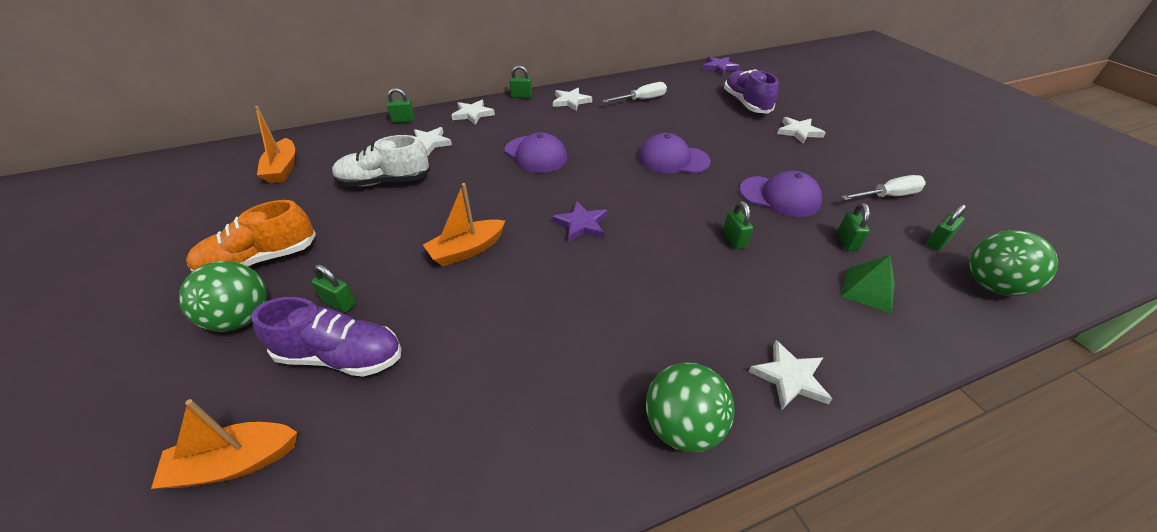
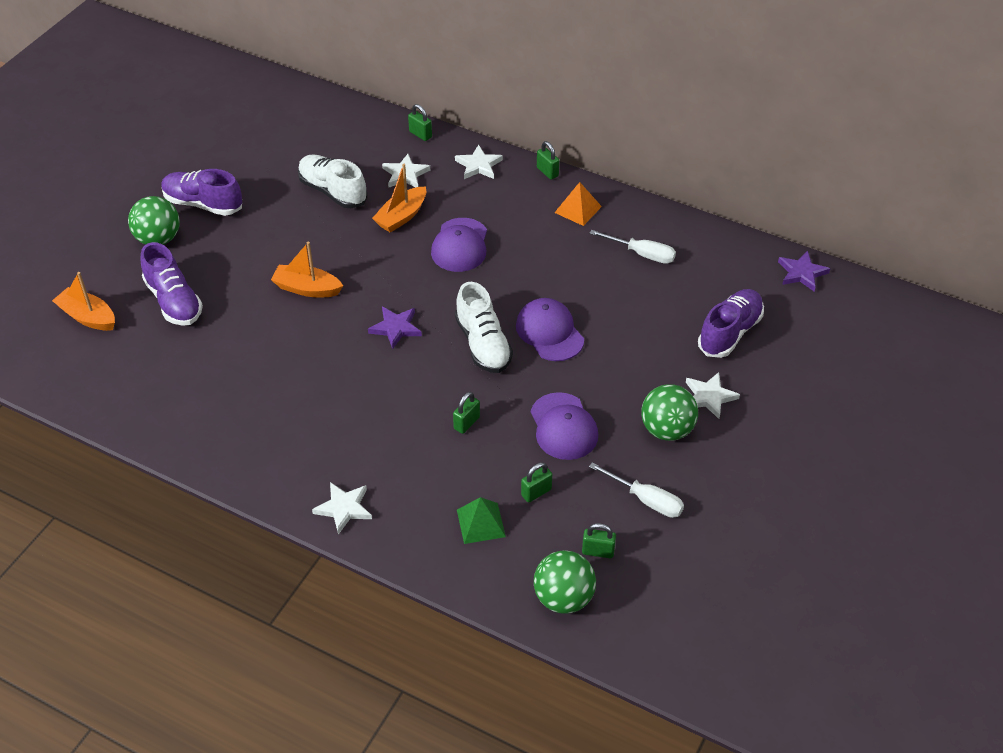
camera: 50 degrees right, 5 degrees up
orange shoe [186,200,316,271] -> purple shoe [161,169,242,216]
orange boat [255,106,295,183] -> orange boat moved to [372,164,426,233]
green padlock [311,265,356,313] -> none
white star [553,88,592,111] -> orange pyramid [554,182,602,226]
green ball [646,362,734,452] -> green ball moved to [641,384,698,441]
none -> white shoe [455,282,513,373]

